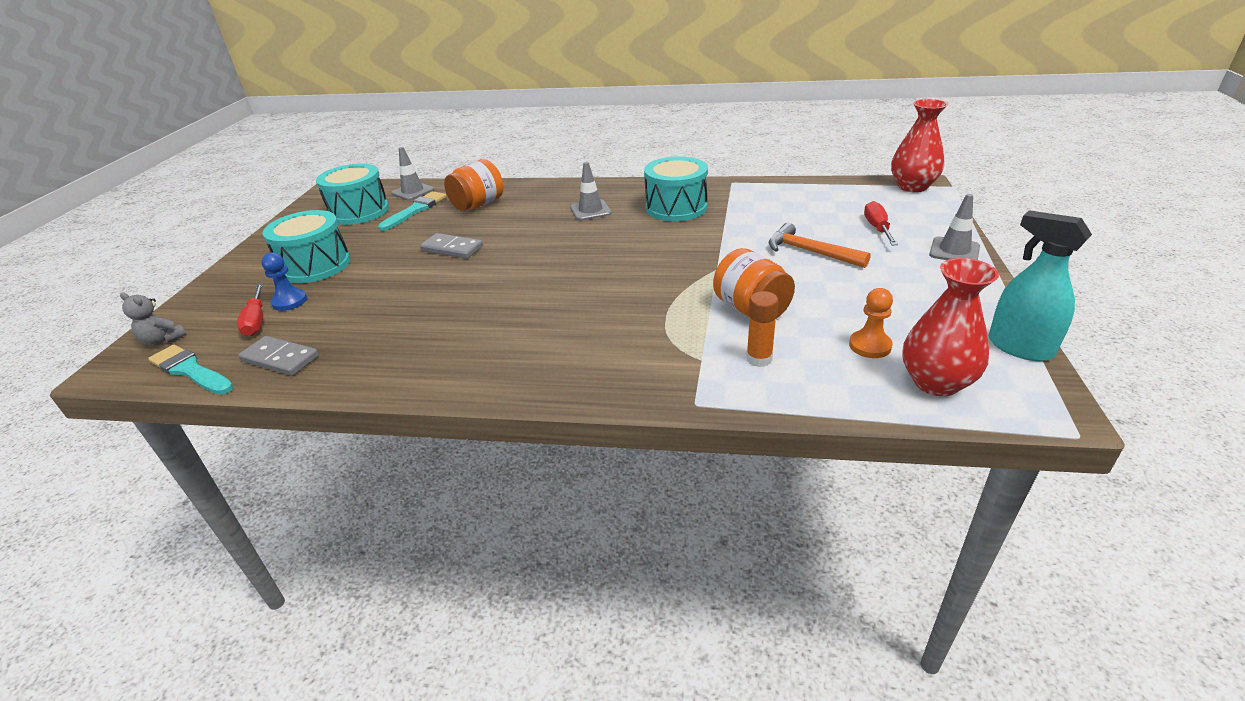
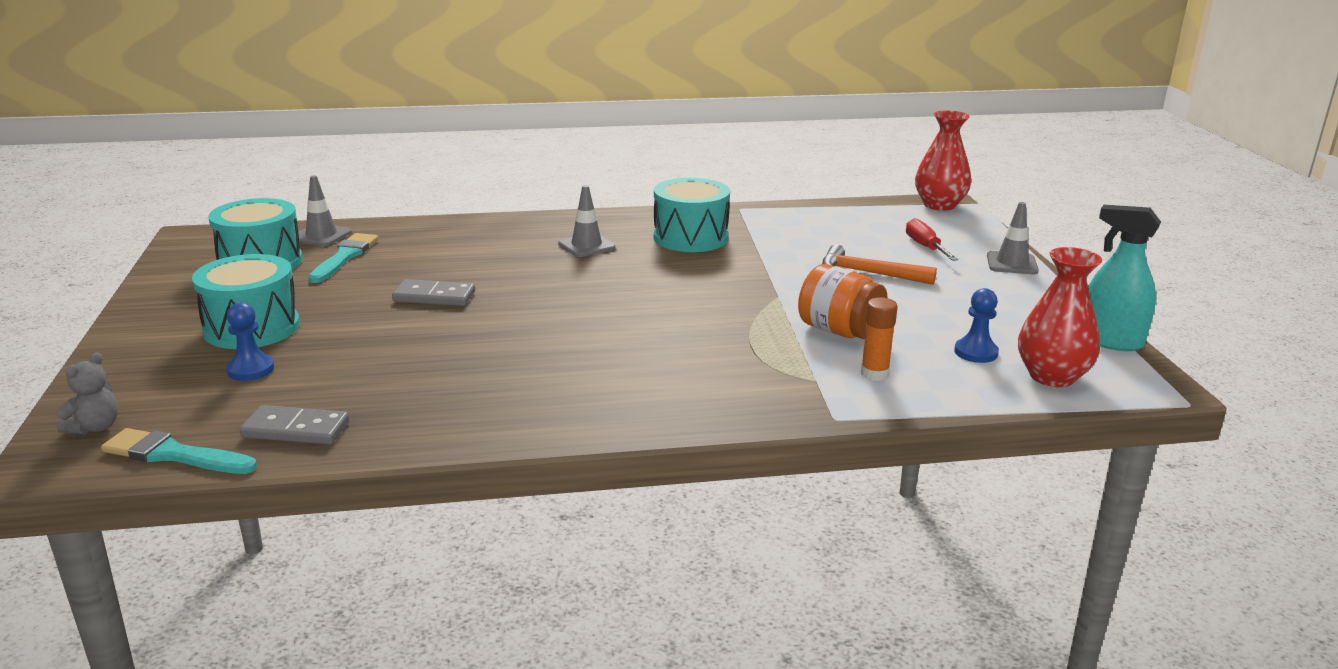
camera: 20 degrees left, 10 degrees down
grey teddy bear [120,292,186,345] -> grey teddy bear turned 75 degrees counterclockwise [56,352,118,435]
red screwdriver [237,283,263,336] -> none
orange jar [444,159,503,211] -> none
orange pawn [849,288,893,358] -> blue pawn [954,288,999,363]

